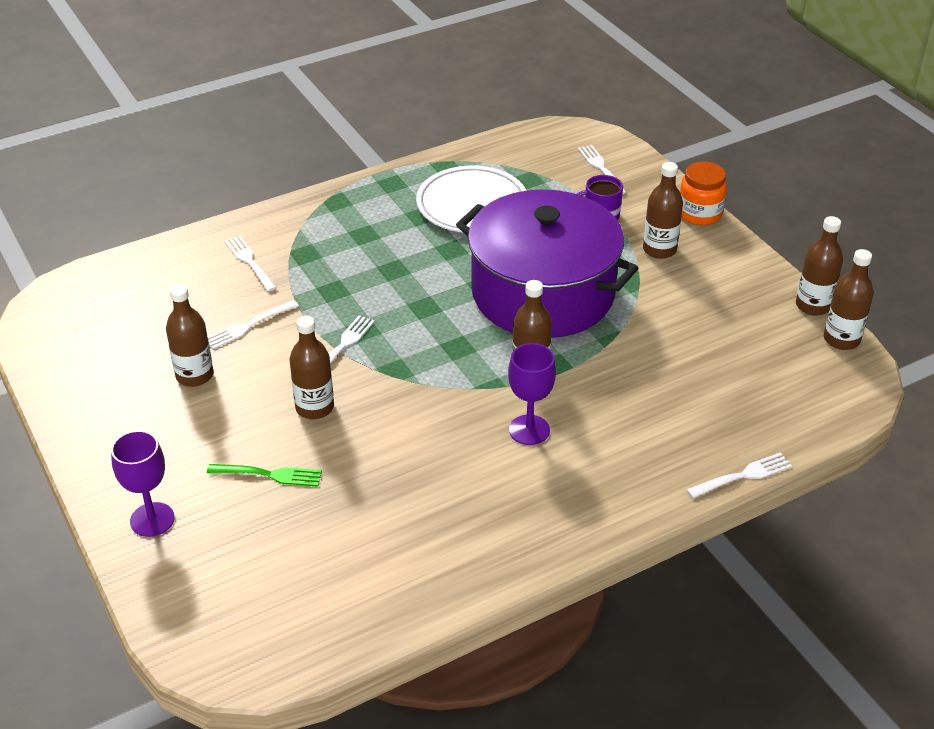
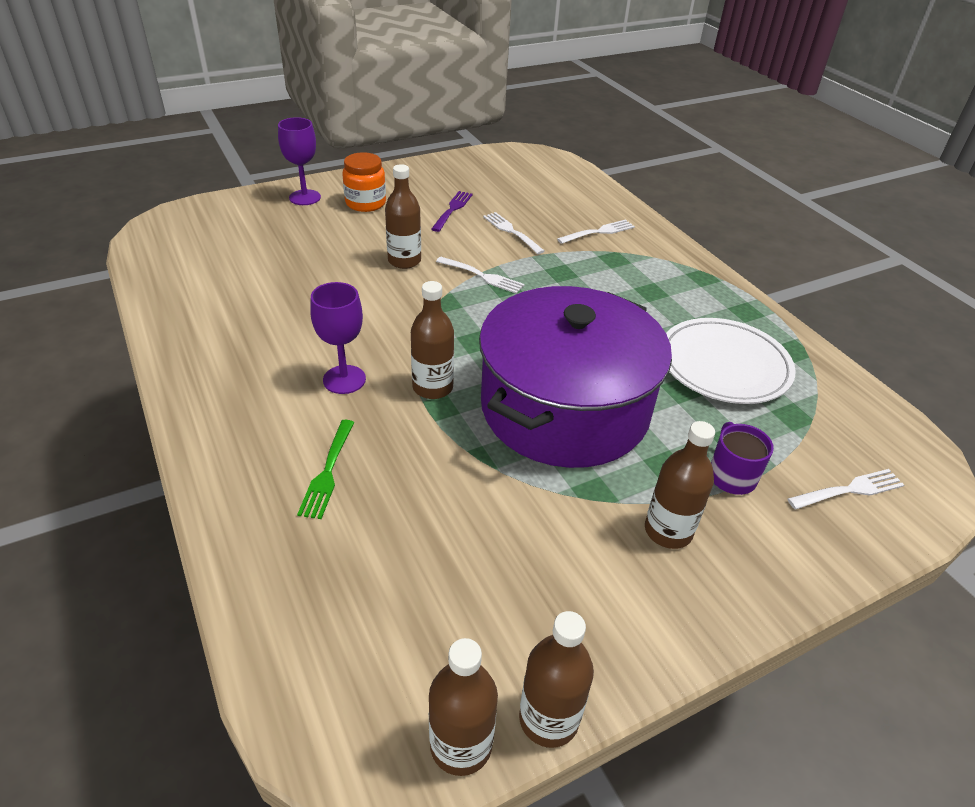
camera: 90 degrees right, 0 degrees up
brown bottle [166,284,213,387] -> purple fork [431,191,473,232]
green fork [207,464,322,487] -> green fork moved to [297,420,355,519]
orange jar [680,162,727,225] -> orange jar moved to [342,152,386,212]
white fork [686,452,792,498] -> none

